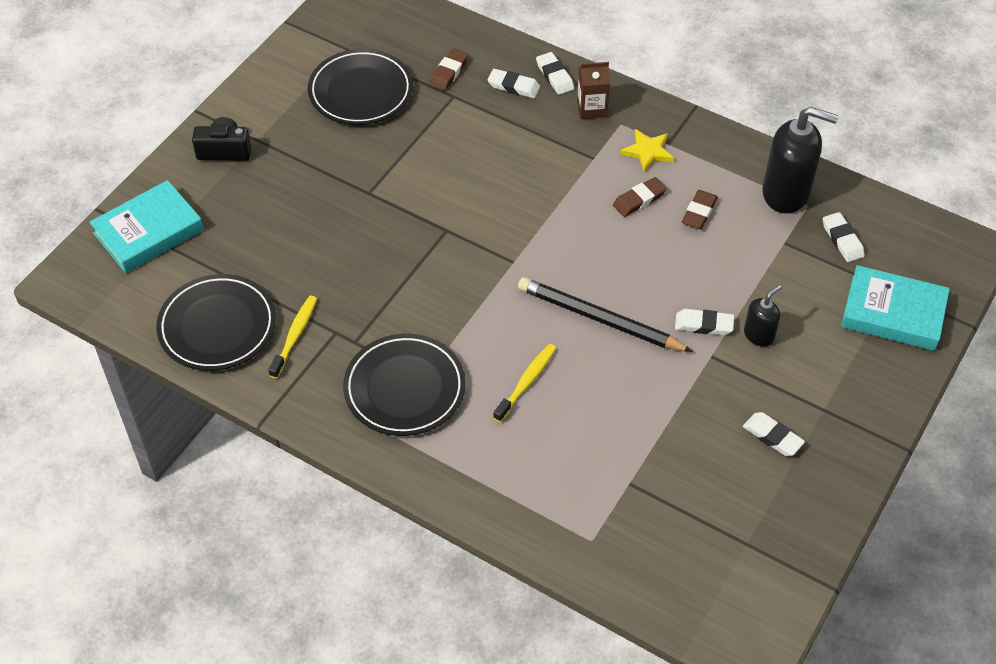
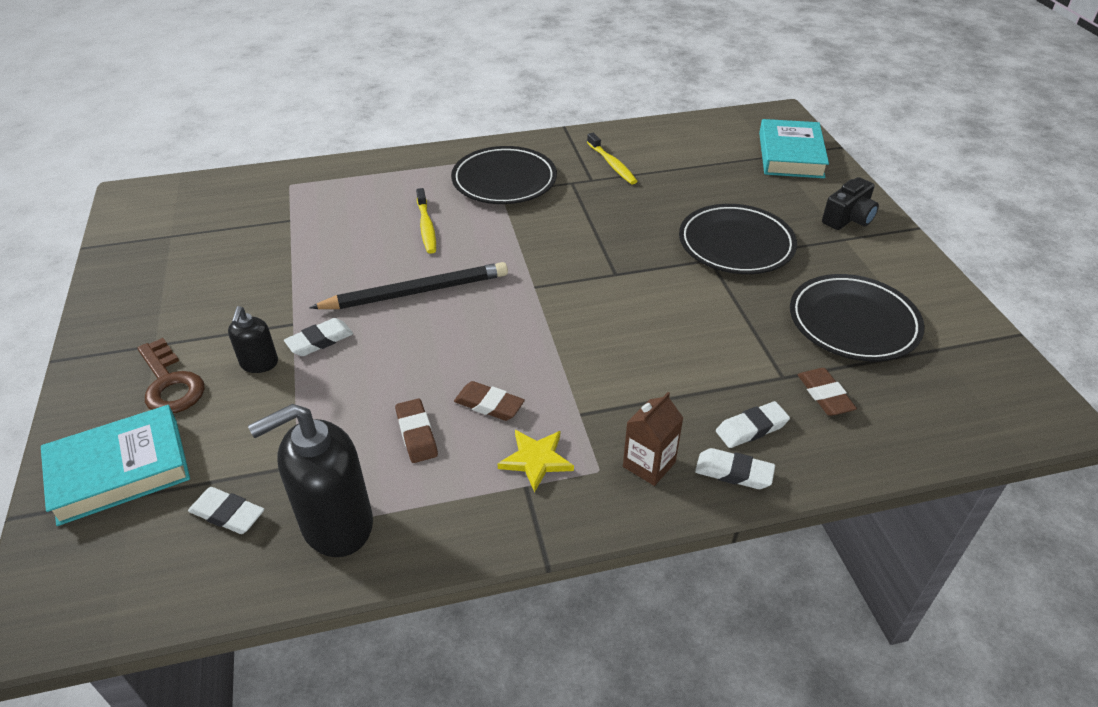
camera: 135 degrees right, 10 degrees down
black plate [156,274,276,371] -> black plate moved to [679,204,797,274]
brown eraser [613,177,667,217] -> brown eraser turned 75 degrees counterclockwise [454,381,525,421]
white eraser [743,412,805,456] -> none
none -> brown key [137,338,205,413]

